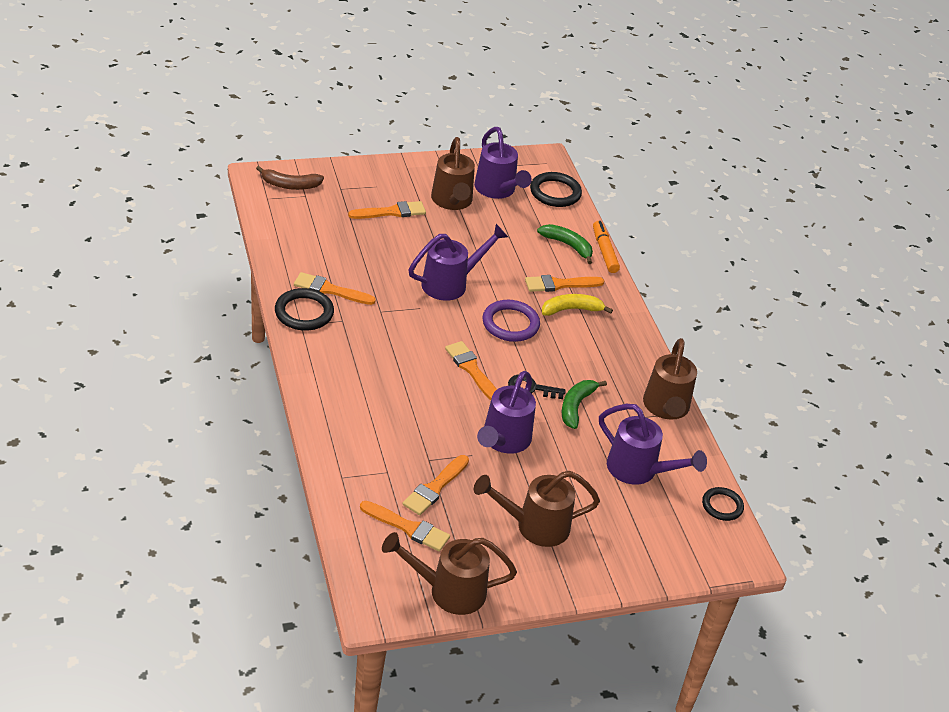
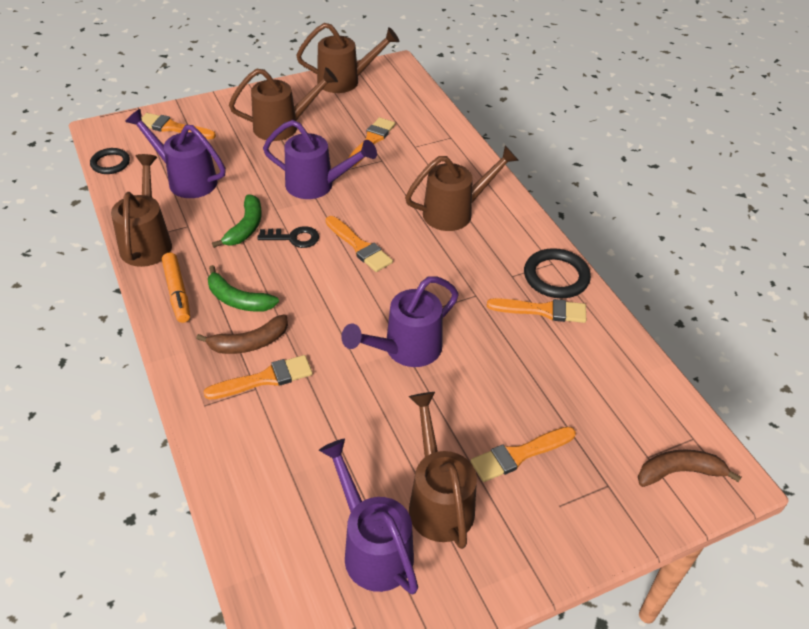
camera: 175 degrees right, 5 degrees up
orange brush [360,501,450,552] -> orange brush moved to [141,113,216,139]
purple watering can [477,371,536,454] -> purple watering can turned 90 degrees clockwise [263,120,377,199]
purple ring [483,300,540,342] -> none
black ring [530,172,582,207] -> none
green banana [537,224,593,264] -> green banana moved to [208,265,279,312]
yellow banana [542,294,613,316] -> brown banana [196,314,288,354]
orange marker [593,221,620,273] -> orange marker moved to [162,252,190,323]
none -> brown watering can [405,146,519,231]

